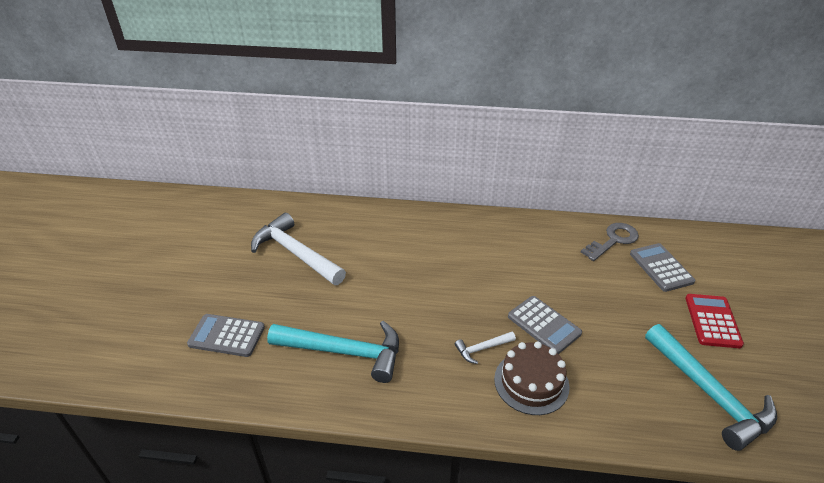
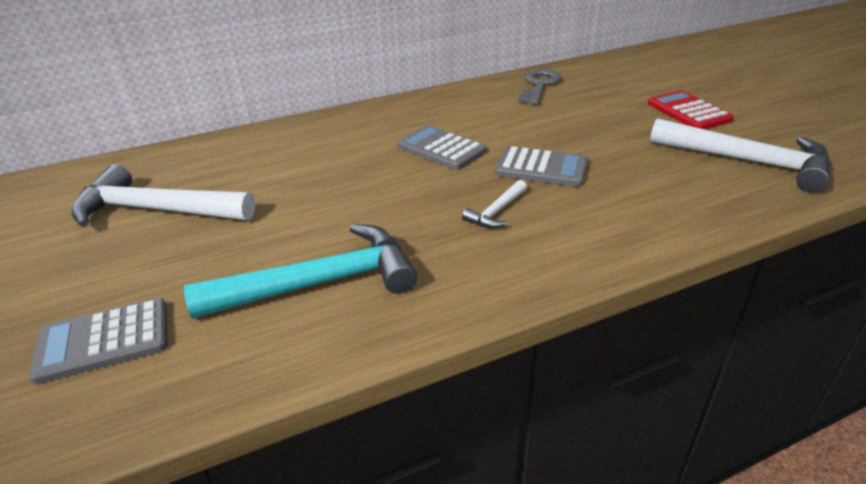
camera: 30 degrees left, 5 degrees down
brown cake [494,341,570,415] -> none
grey calculator [630,243,696,292] -> grey calculator moved to [397,125,487,170]
turquoise hammer [645,324,777,451] -> white hammer [650,118,831,193]

